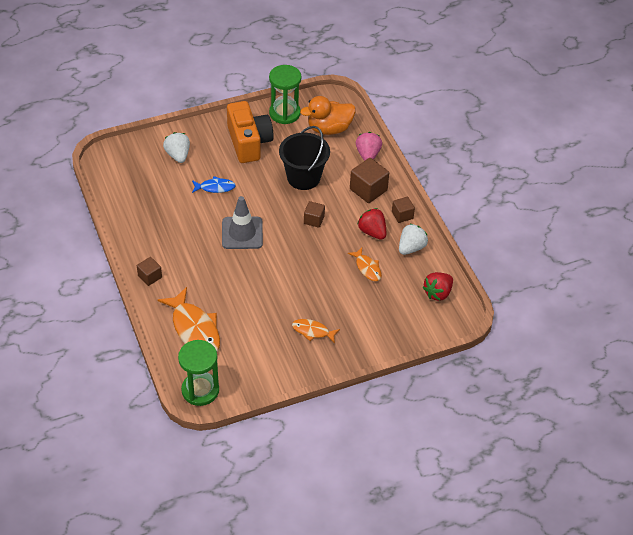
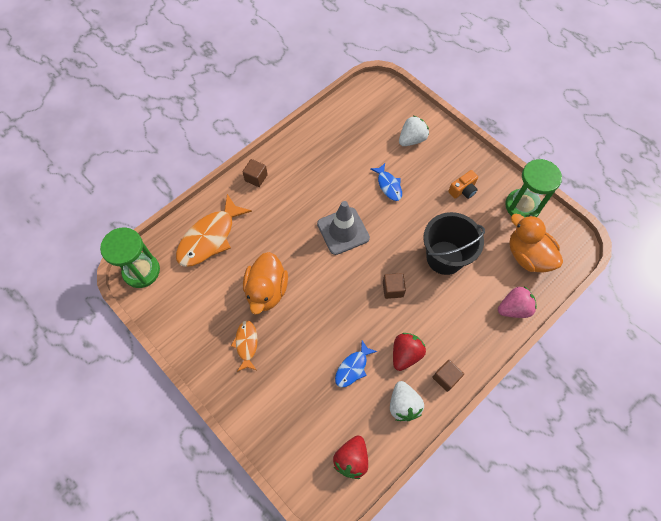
camera: 70 degrees right, 15 degrees up
orange camera [227,101,274,163] -> orange camera [448,170,478,199], size x0.46
orange fish [348,247,382,281] -> blue fish [335,340,377,387]
brown cube [350,158,389,203] -> none
white strawberry [399,223,428,255] -> white strawberry turned 60 degrees clockwise [390,381,424,421]
red strawberry [422,272,453,301] -> red strawberry turned 90 degrees counterclockwise [333,435,368,479]
none -> orange duck [243,252,288,315]

